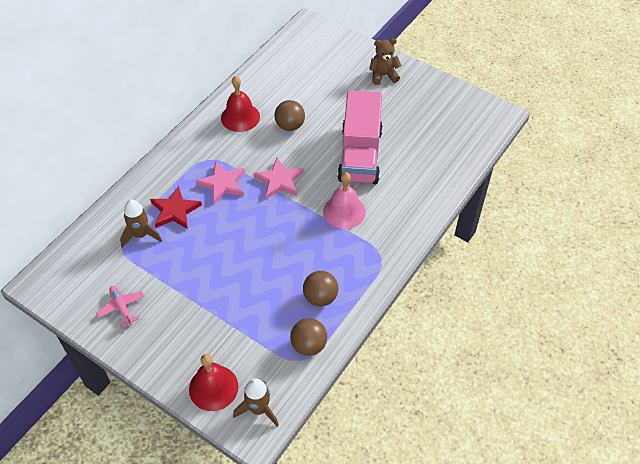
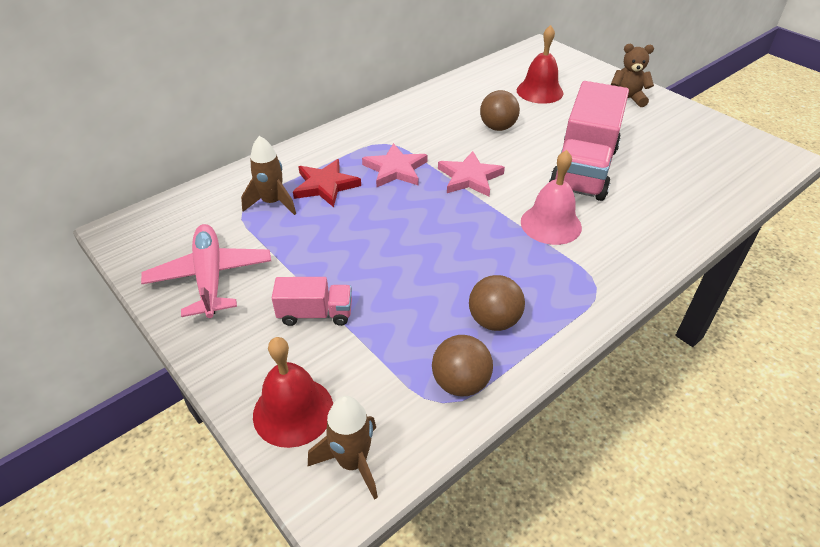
camera: 15 degrees right, 10 degrees down
pink plane [96,286,144,328] -> pink plane [141,224,271,318], size x1.77
red bell [221,76,260,132] -> red bell moved to [517,25,563,104]
none -> pink truck [272,277,352,326]

